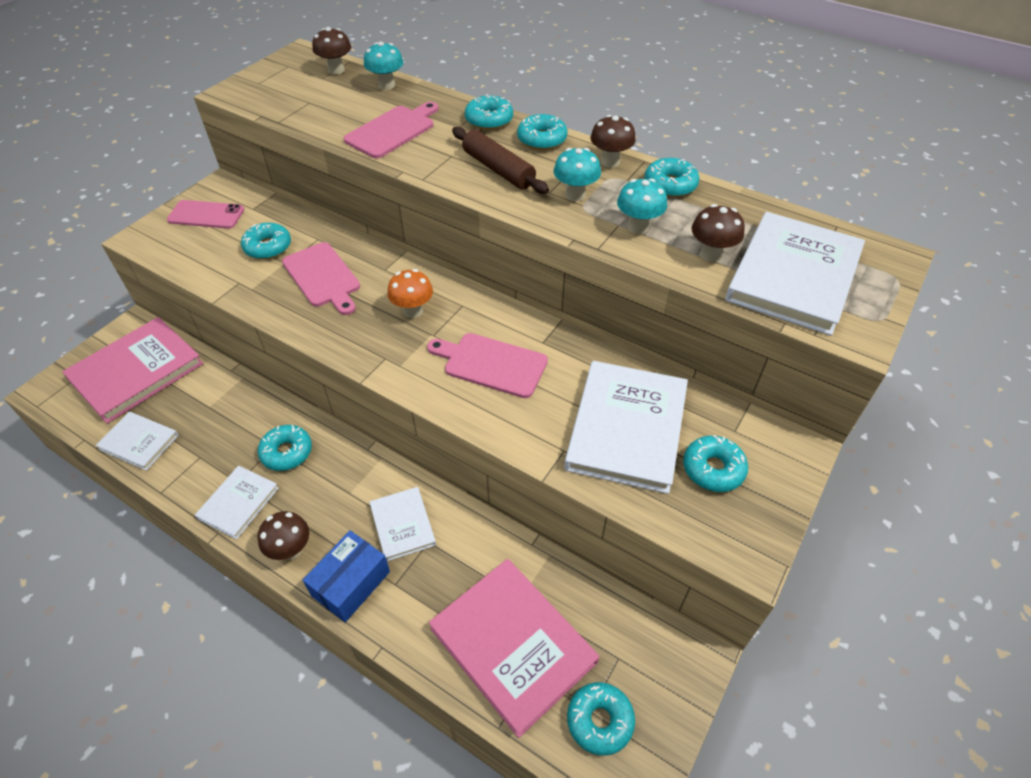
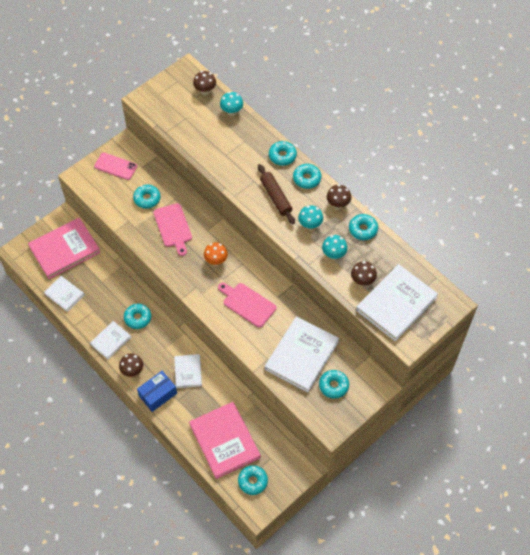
camera: 15 degrees right, 10 degrees up
pink cutting board [344,102,439,158] -> none

